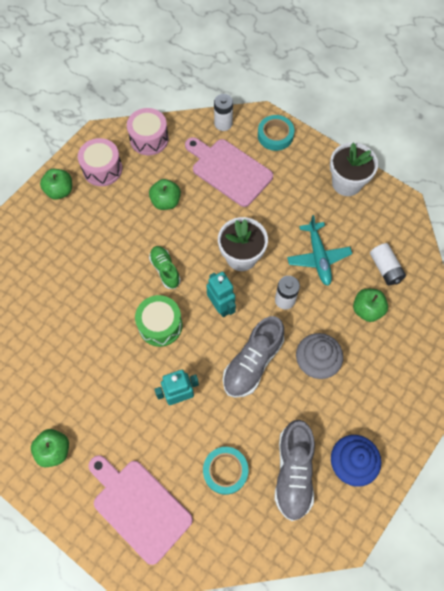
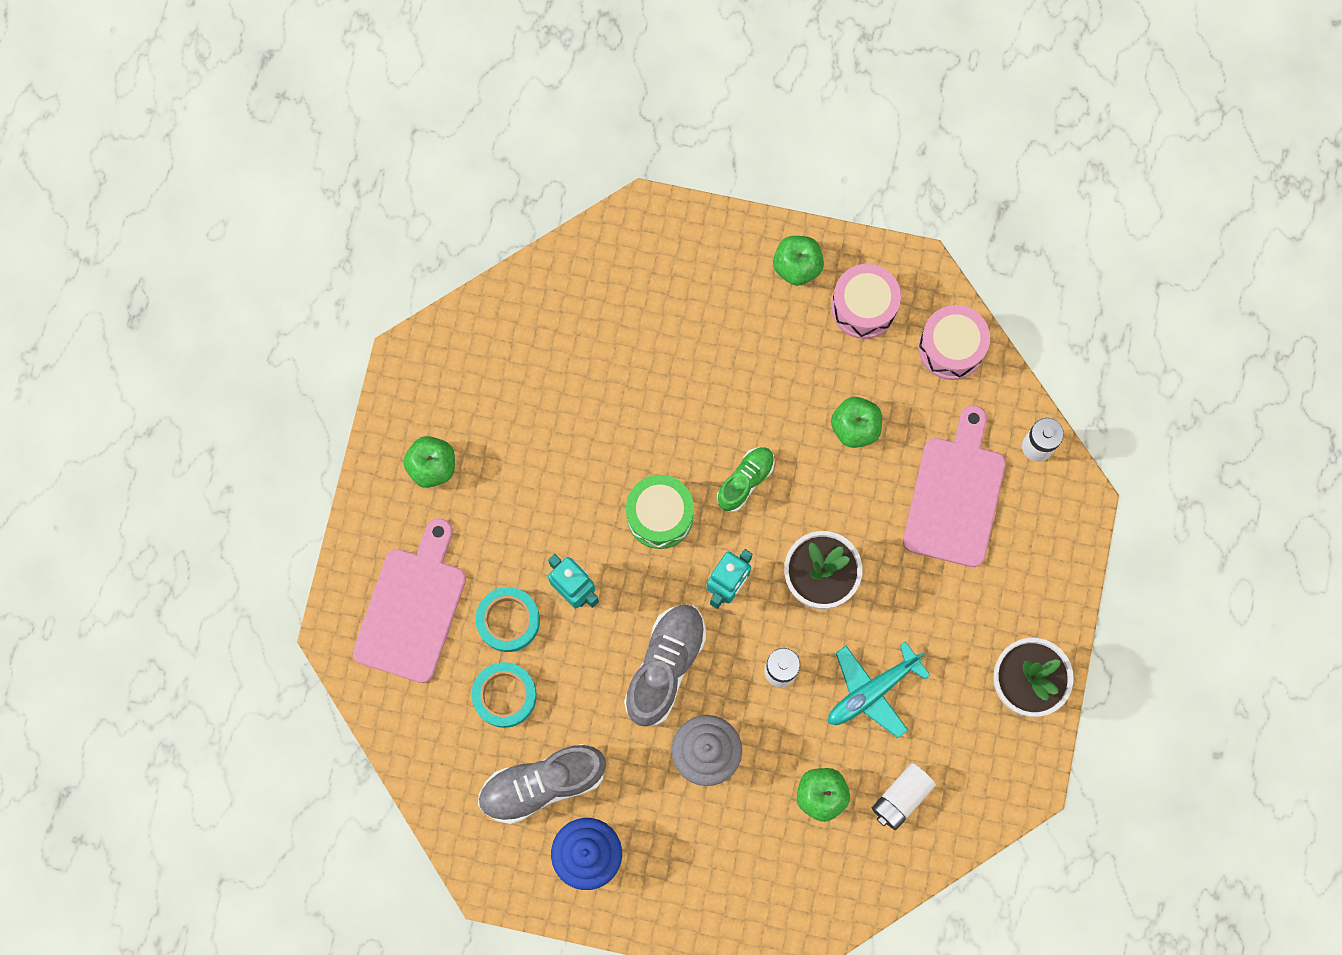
camera: 65 degrees right, 10 degrees up
grey shoe [223,316,284,398] -> grey shoe turned 105 degrees clockwise [624,605,706,727]
turquoise tape [258,115,294,151] -> turquoise tape moved to [476,587,540,652]

